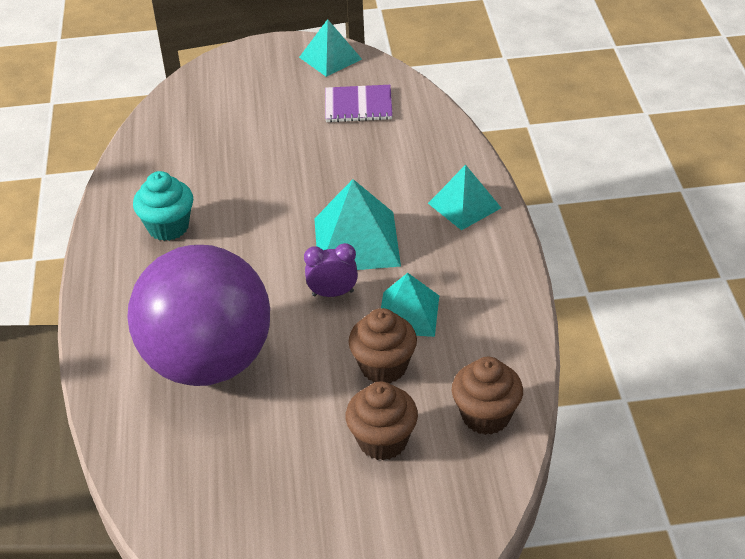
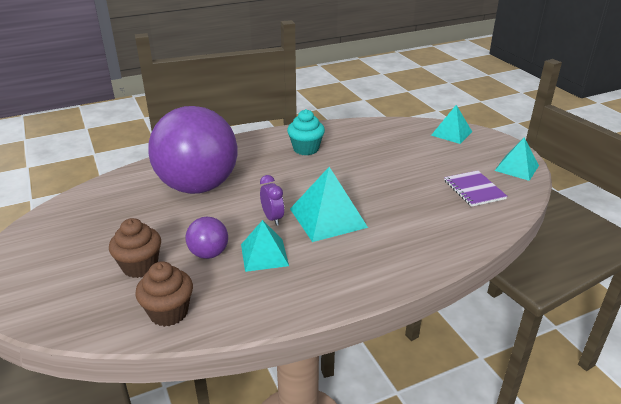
camera: 70 degrees right, 10 degrees down
brown cupcake [348,308,417,383] -> purple ball [186,217,228,259]
turquoise pyramid [428,165,501,230] -> turquoise pyramid moved to [431,105,472,144]

